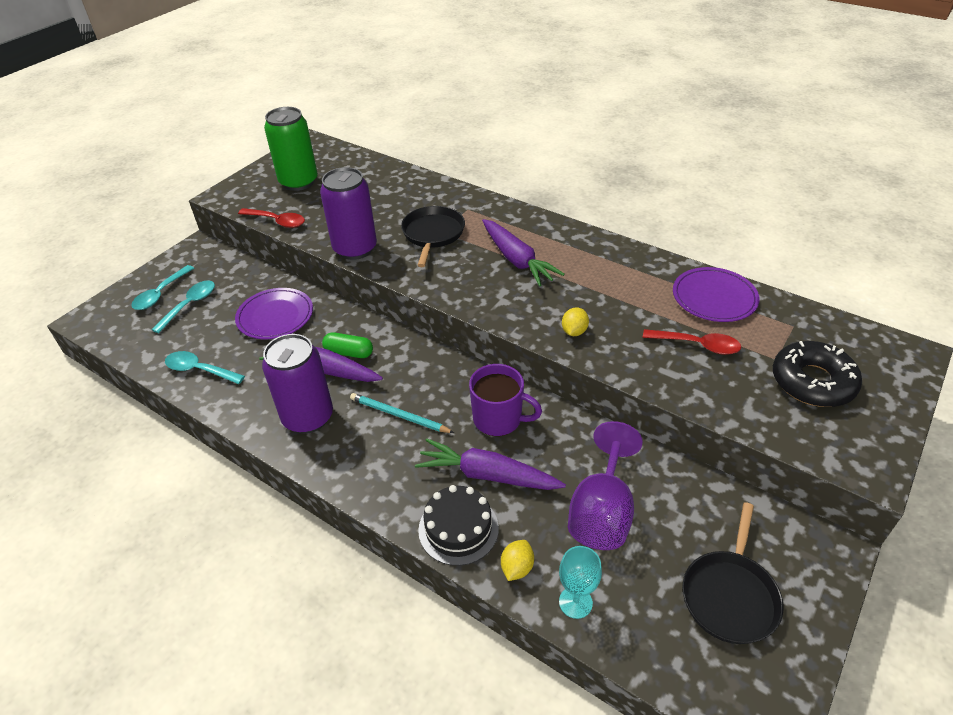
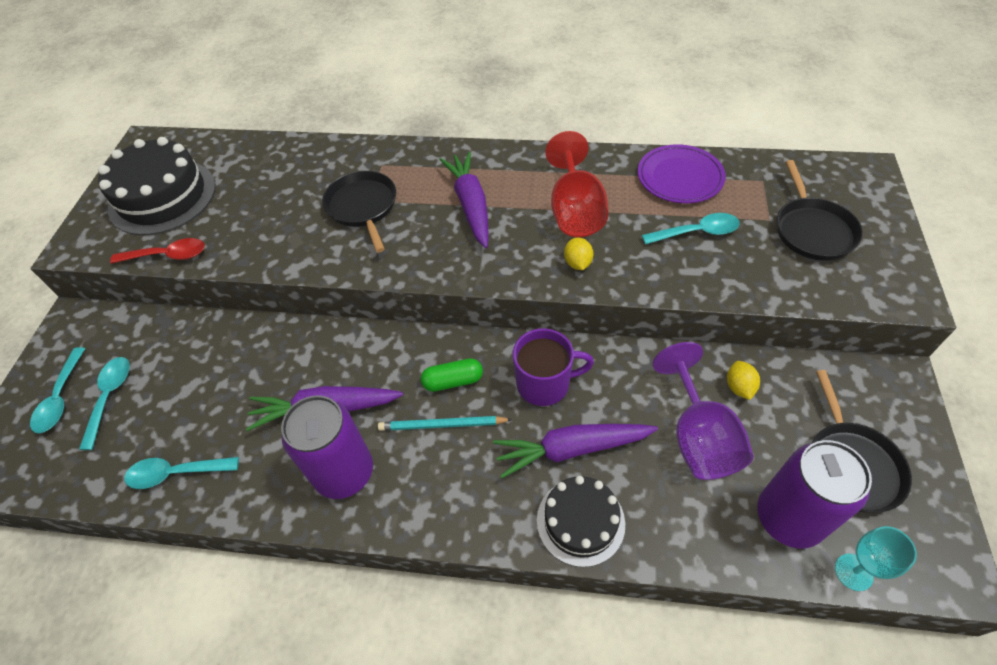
camera: 25 degrees left, 10 degrees up
purple plate [235,288,313,339] -> none
green can [264,107,318,191] -> black cake [98,137,216,235]
purple can [320,167,377,260] -> purple can moved to [757,440,872,548]
green capsule [322,332,373,358] -> green capsule moved to [421,358,483,392]
purple carrot [482,219,565,286] -> purple carrot turned 135 degrees counterclockwise [439,152,489,248]
yellow lemon [501,540,534,581] -> yellow lemon moved to [727,361,760,400]
turquoise goblet [559,546,602,619] -> turquoise goblet moved to [835,526,917,591]
red spoon [643,329,741,355] -> turquoise spoon [642,213,740,245]
black donut [773,341,862,407] -> black pan [777,160,863,261]
none -> red goblet [545,131,608,237]

